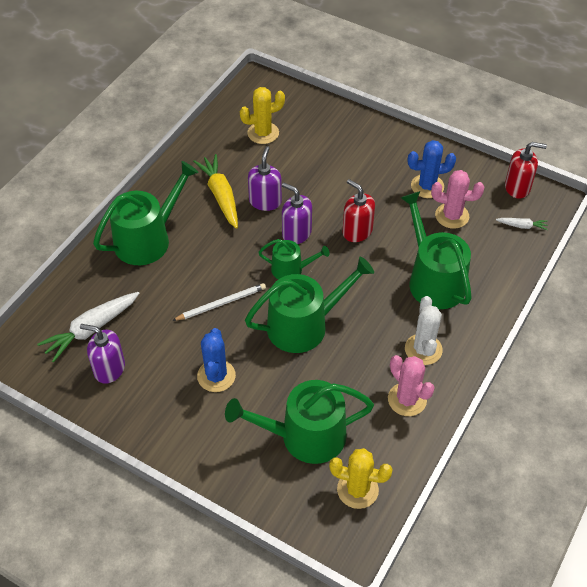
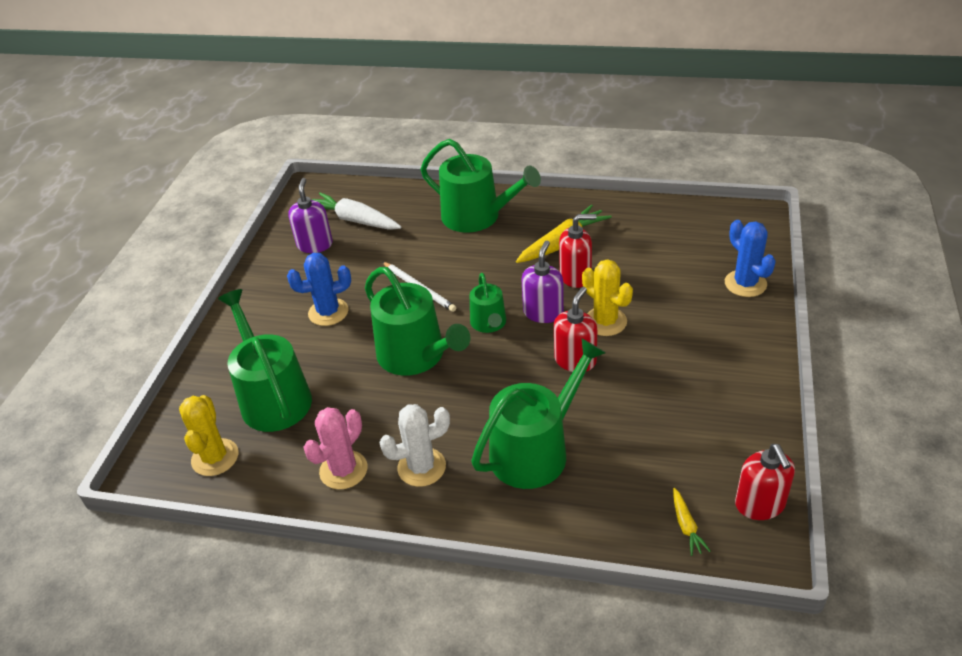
camera: 75 degrees right, 10 degrees down
yellow cactus [240,87,285,144] -> yellow cactus moved to [582,259,633,336]
purple soap dispenser [248,146,282,211] -> red soap dispenser [559,214,596,288]
blue cactus [408,140,456,198] -> blue cactus moved to [725,220,776,297]
pink cactus [431,170,484,229] -> none
white carrot [496,218,548,231] -> yellow carrot [673,488,711,556]

